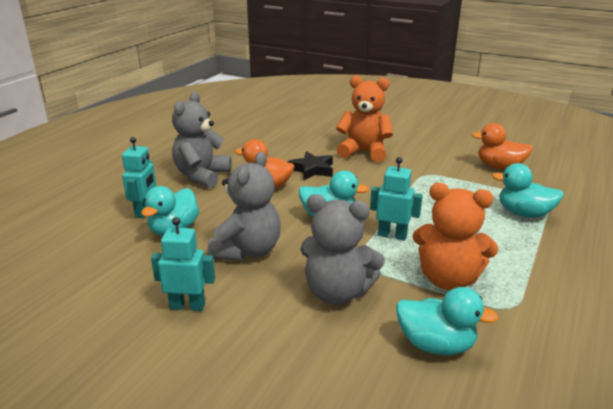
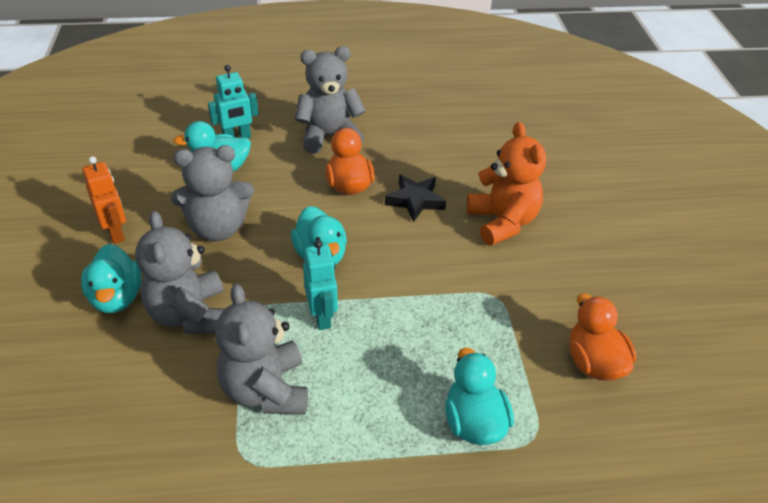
camera: 55 degrees right, 15 degrees up
turquoise robot [151,217,215,311] -> orange robot [82,156,126,244]
turquoise duck [396,287,499,355] -> turquoise duck moved to [81,244,142,313]
orange teddy bear [413,183,498,290] -> grey teddy bear [215,284,308,415]

